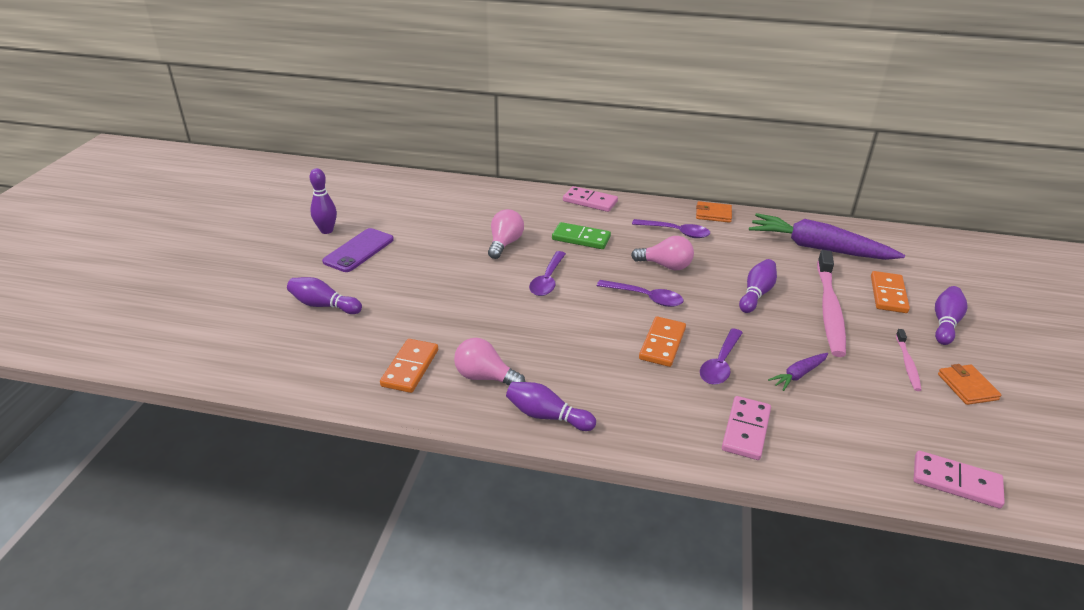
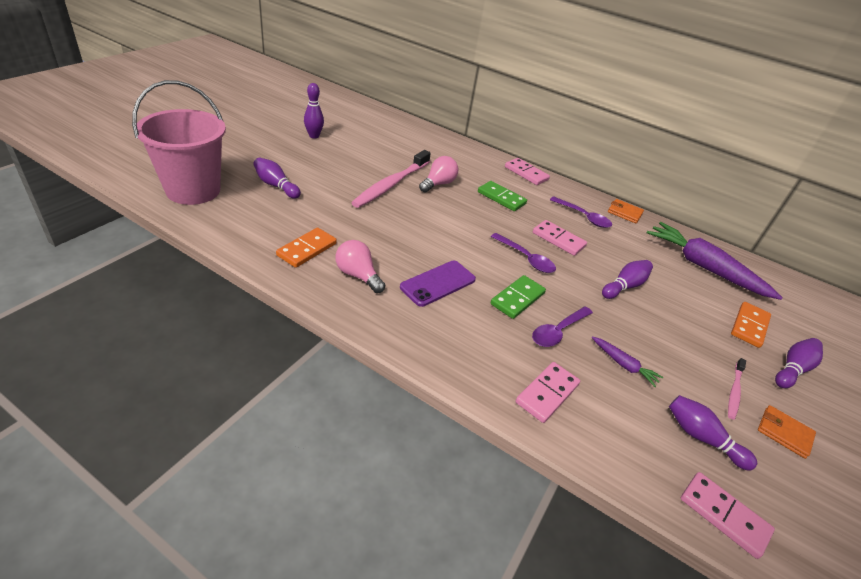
camera: 15 degrees right, 5 degrees up
purple phone [322,228,394,272] -> purple phone moved to [400,261,476,307]
purple bowling pin [506,382,596,431] -> purple bowling pin moved to [669,395,757,471]
purple spoon [529,251,566,296] -> none
pink light bulb [631,236,694,270] -> pink domino [533,220,587,256]
orange domino [639,316,686,367] -> green domino [490,275,546,319]
purple carrot [768,353,828,391] -> purple carrot turned 120 degrees counterclockwise [592,336,663,387]
pink toothbrush [817,250,846,357] -> pink toothbrush moved to [351,150,431,208]
orange wallet [938,364,1001,405] -> orange wallet turned 60 degrees counterclockwise [758,405,816,459]
none -> pink bucket [132,80,226,205]

